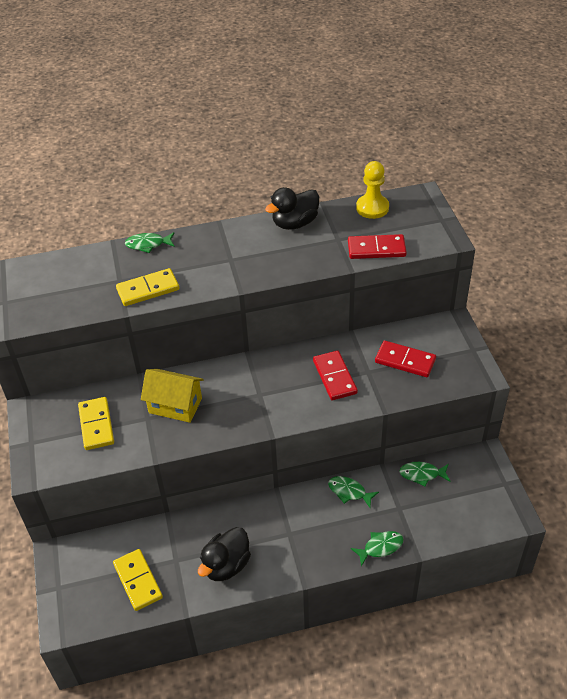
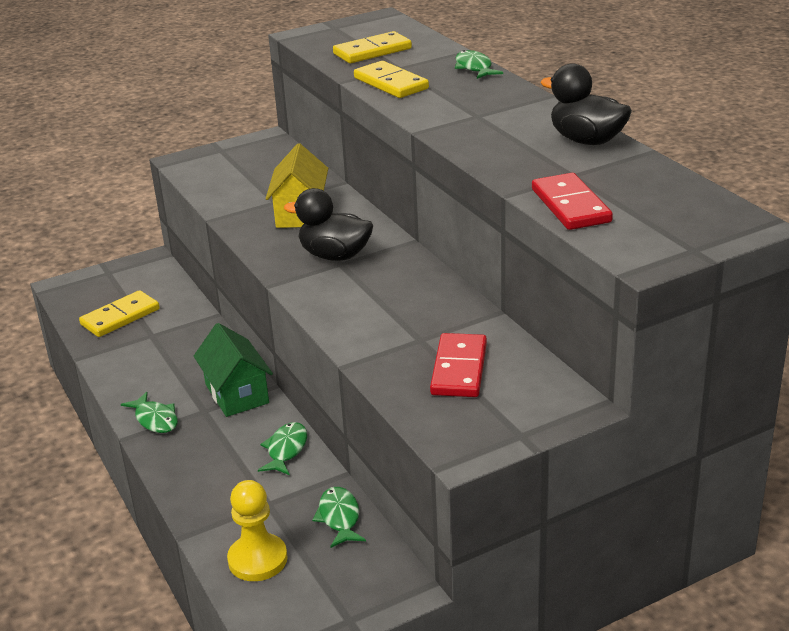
camera: 75 degrees right, 15 degrees down
yellow domino [78,397,114,450] -> yellow domino moved to [333,31,412,63]
black duck [198,527,251,581] -> black duck moved to [284,188,373,261]
red domino [313,351,358,400] -> none
green fish [351,531,404,566] -> green fish moved to [121,392,178,433]
yellow pawn [356,161,389,219] -> yellow pawn moved to [227,480,288,581]
none -> green house [194,323,273,417]

